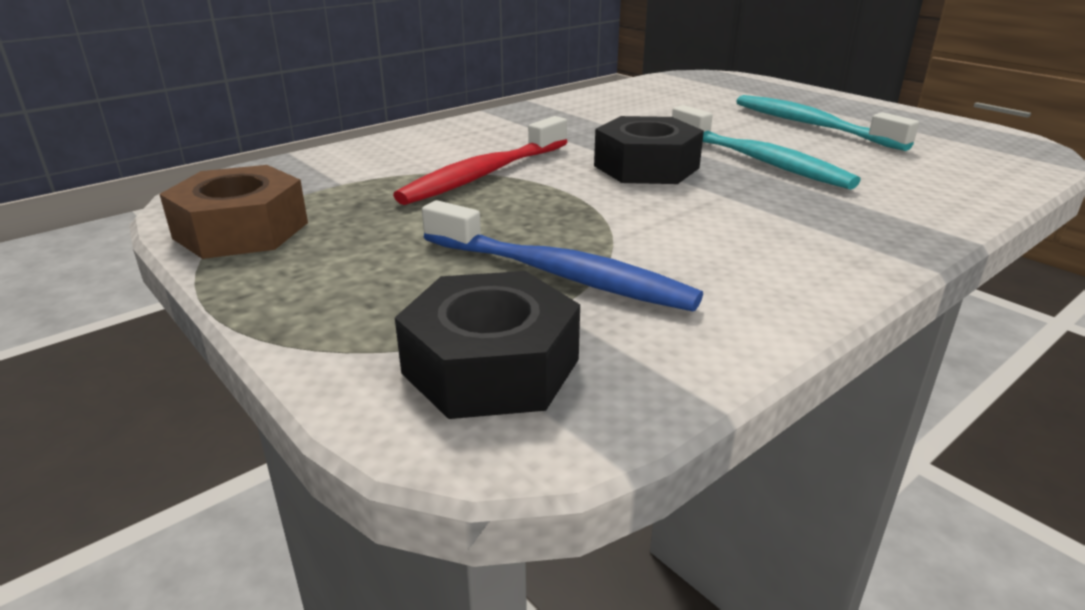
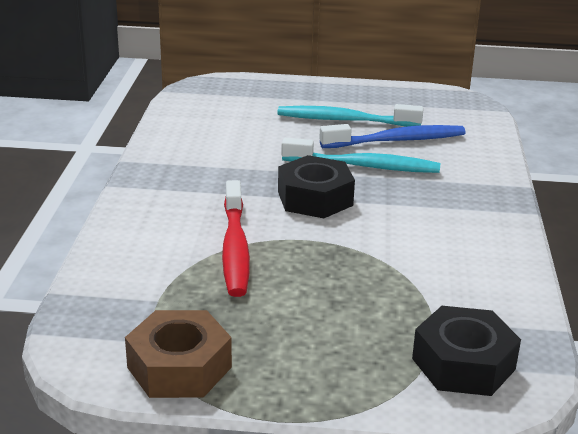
camera: 45 degrees left, 0 degrees up
blue toothbrush [422,200,703,311] -> blue toothbrush moved to [319,124,465,148]

